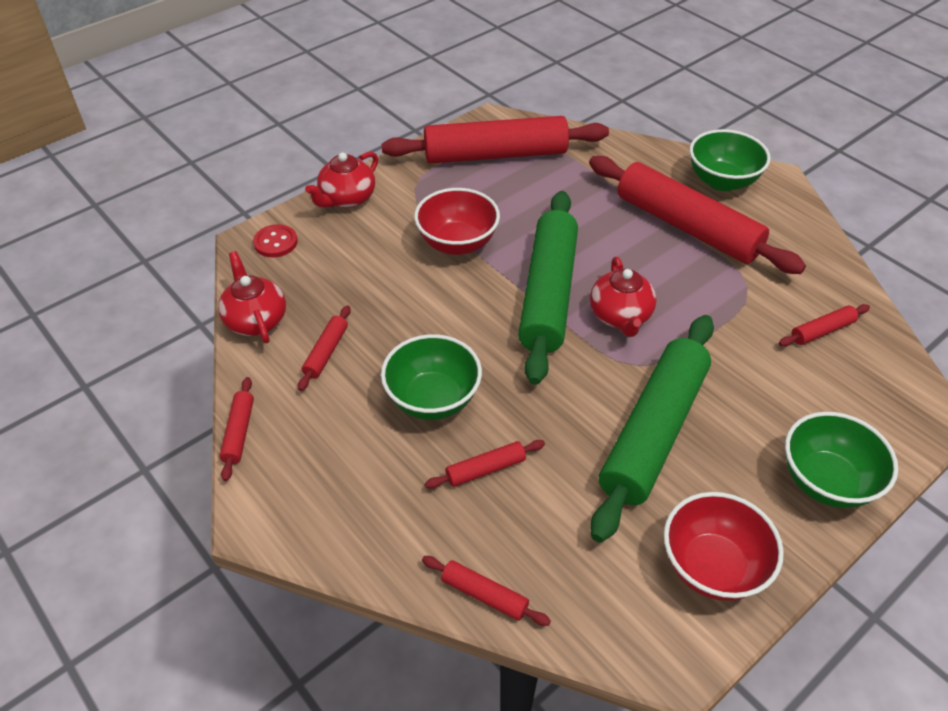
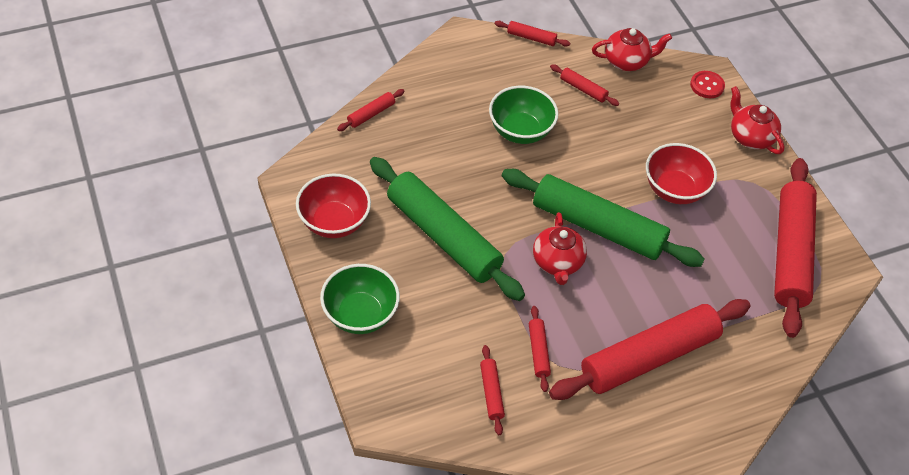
camera: 105 degrees right, 5 degrees up
red rolling pin [425,440,545,489] -> red rolling pin moved to [529,306,551,392]
red teapot [590,257,656,337] -> red teapot turned 105 degrees counterclockwise [533,212,587,285]
green bowl [690,129,771,191] -> none

